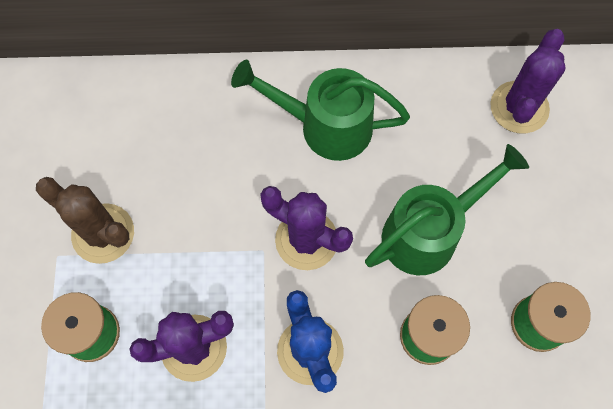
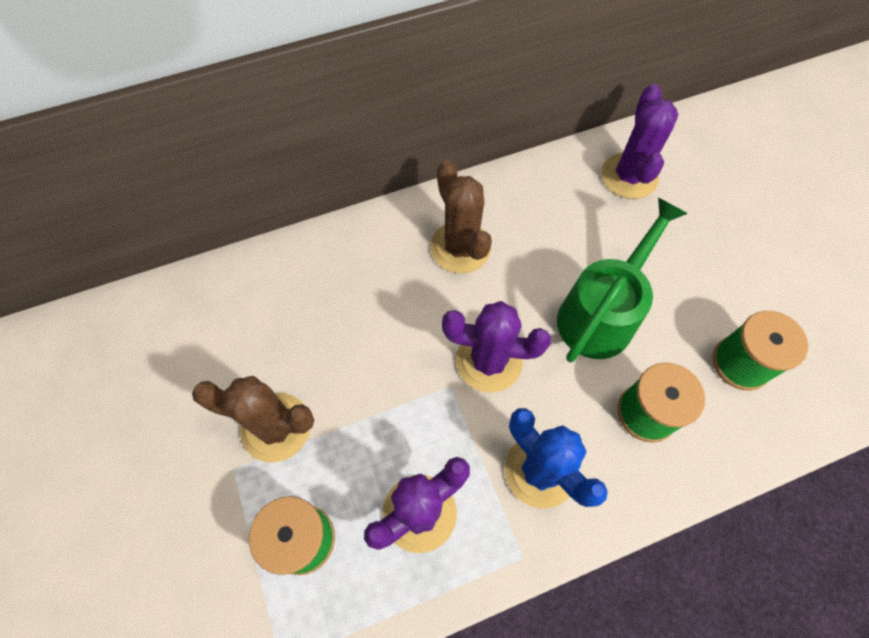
camera: 20 degrees left, 5 degrees down
green watering can [231,60,410,161] -> brown cactus [430,160,492,273]

